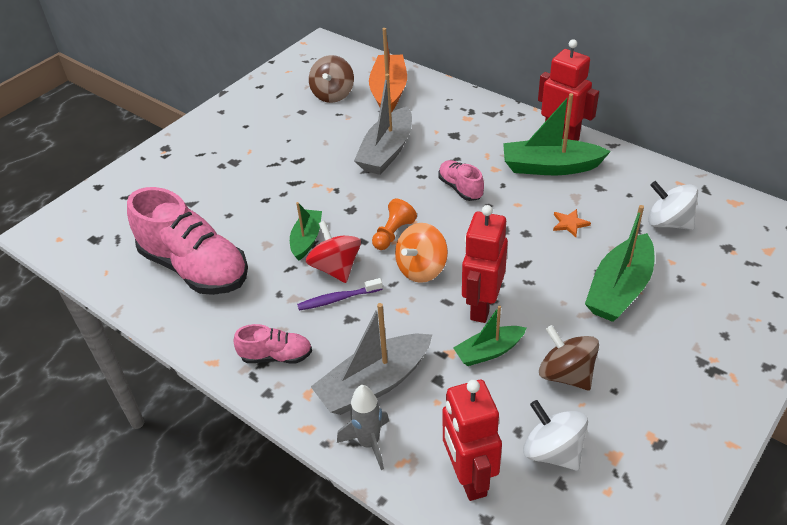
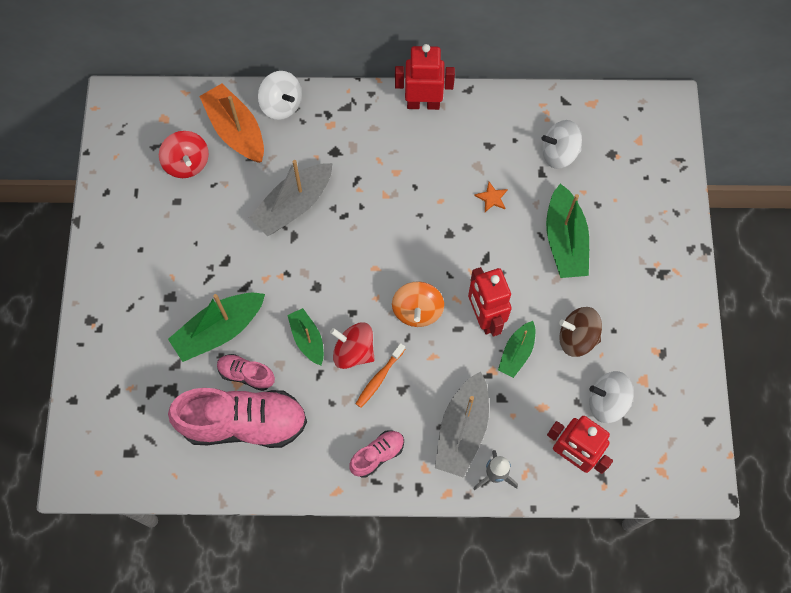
camera: 40 degrees left, 25 degrees up
purple toothbrush [297,278,383,310] -> orange toothbrush [356,343,405,408]
brown spinning top [309,55,354,103] -> red spinning top [159,131,209,178]
grey boat [354,74,412,175] -> grey boat turned 60 degrees clockwise [249,160,332,236]
orange pawn [372,199,417,250] -> none
pink shoe [439,160,484,201] -> pink shoe moved to [217,354,275,391]
green boat [503,93,611,175] -> green boat moved to [168,293,265,362]
none -> white spinning top [258,71,302,120]

